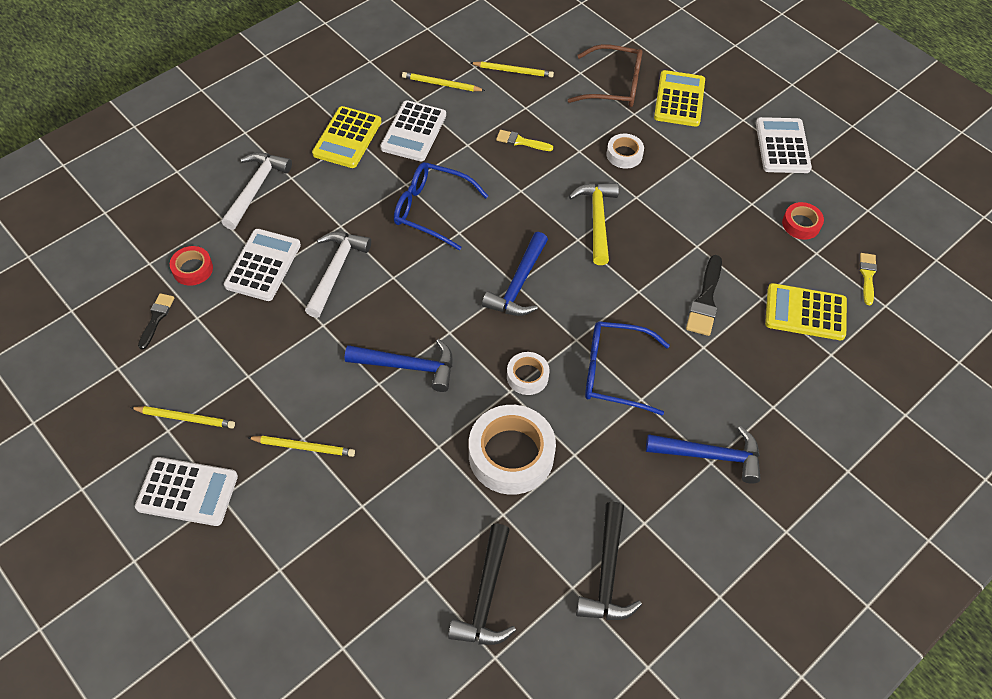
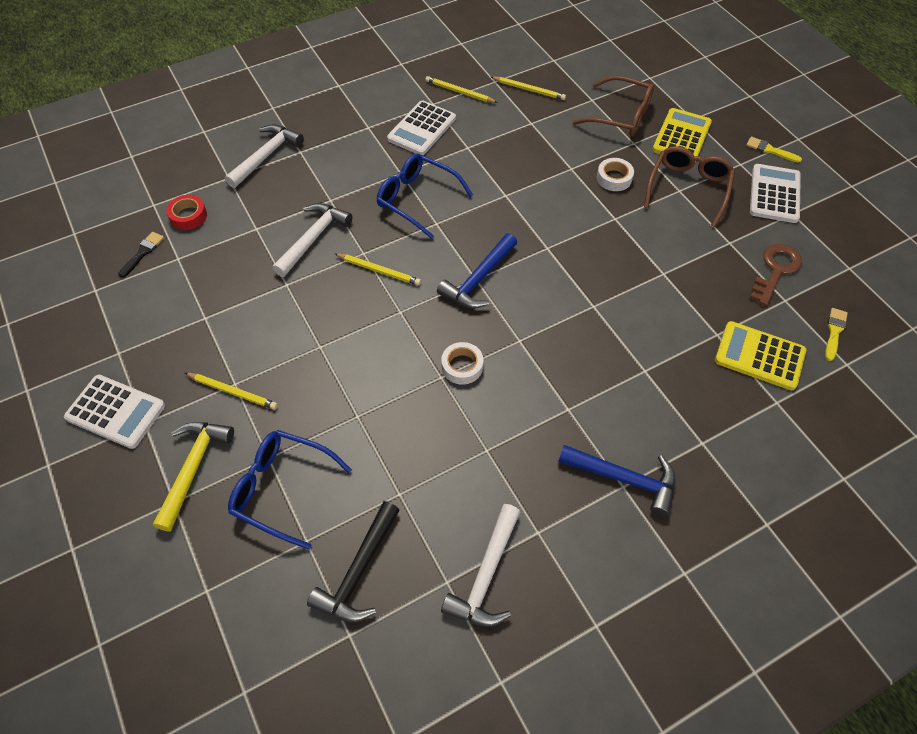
camera: 15 degrees right, 0 degrees up
yellow pencil [130,406,235,429] -> yellow pencil moved to [335,253,421,285]
white calculator [224,229,301,301] -> none
yellow calculator [312,106,381,168] -> none
blue hammer [345,339,453,392] -> none
white tape [469,405,556,495] -> none
yellow brush [496,130,553,151] -> yellow brush moved to [746,137,802,163]
yellow hammer [569,183,619,265] -> yellow hammer moved to [153,422,234,532]
black hammer [576,502,642,620] -> white hammer [441,504,520,627]
blue glasses [585,321,670,416] -> blue glasses moved to [228,430,352,550]
black brush [686,255,722,336] -> none
red tape [782,202,824,240] -> brown key [750,244,802,306]
none -> brown glasses [644,146,735,227]

